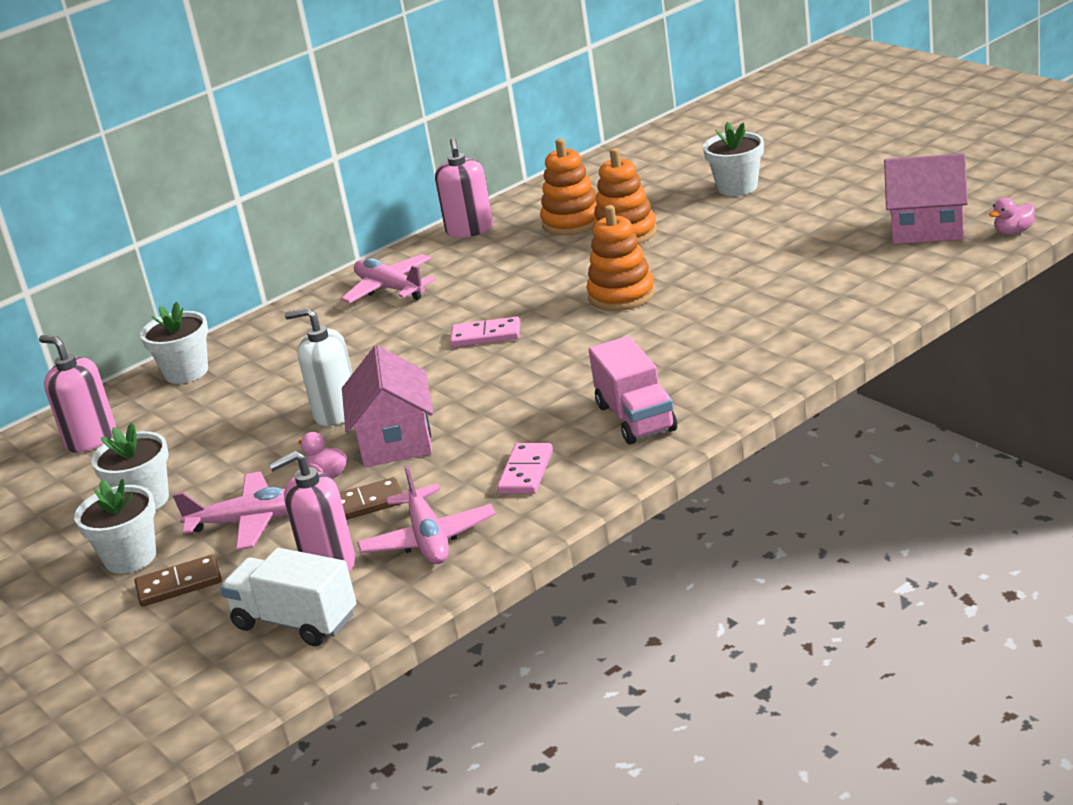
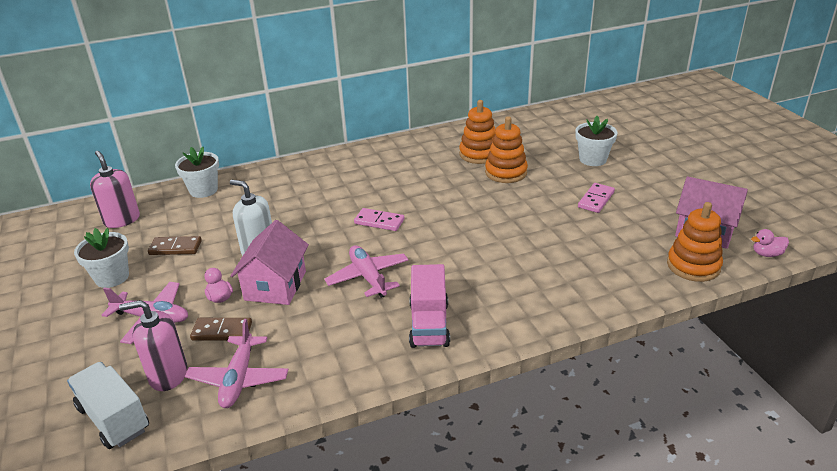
camera: 15 degrees right, 5 degrees up
white flower pot [74,479,156,574] -> none
brown domino [134,555,222,606] -> brown domino moved to [148,236,202,255]
pink plane [341,254,436,303] -> pink plane moved to [325,245,409,298]
pink soap dispenser [435,138,493,238] -> none
pink domino [497,443,553,494] -> pink domino moved to [578,183,615,213]
orange stacking toy [587,205,655,311] -> orange stacking toy moved to [667,202,723,282]

